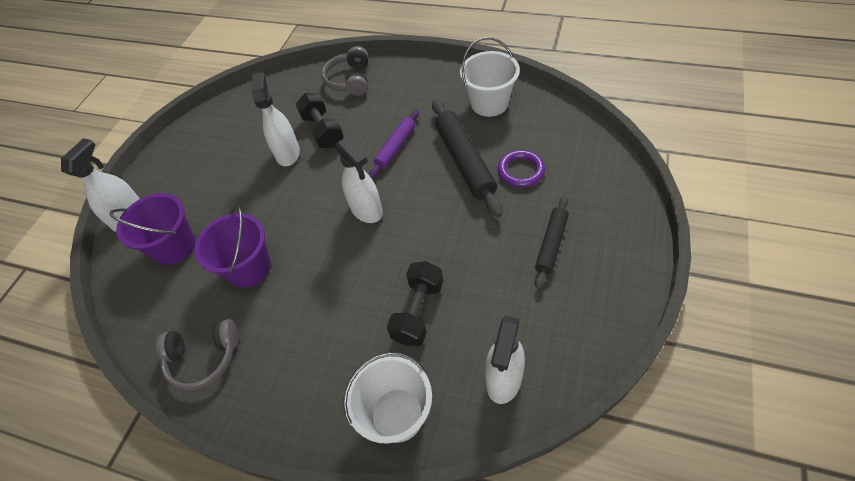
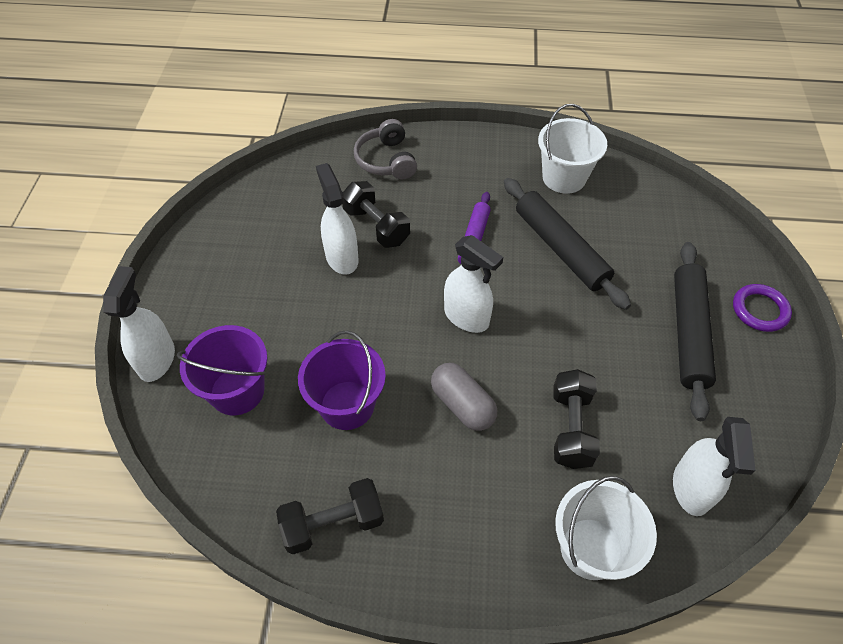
camera: 20 degrees left, 0 degrees up
grey headphones [156,319,239,391] -> black dumbbell [276,478,384,554]
purple ring [498,150,545,188] -> purple ring moved to [733,284,792,332]
black rolling pin [535,195,569,289] -> black rolling pin [674,242,716,421], size x1.65
none -> grey capsule [431,363,497,431]

